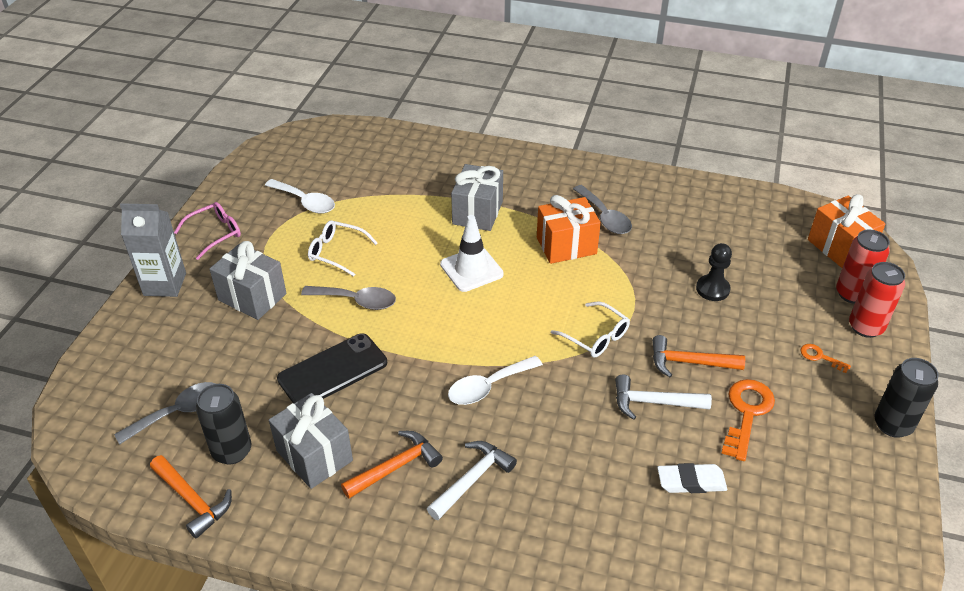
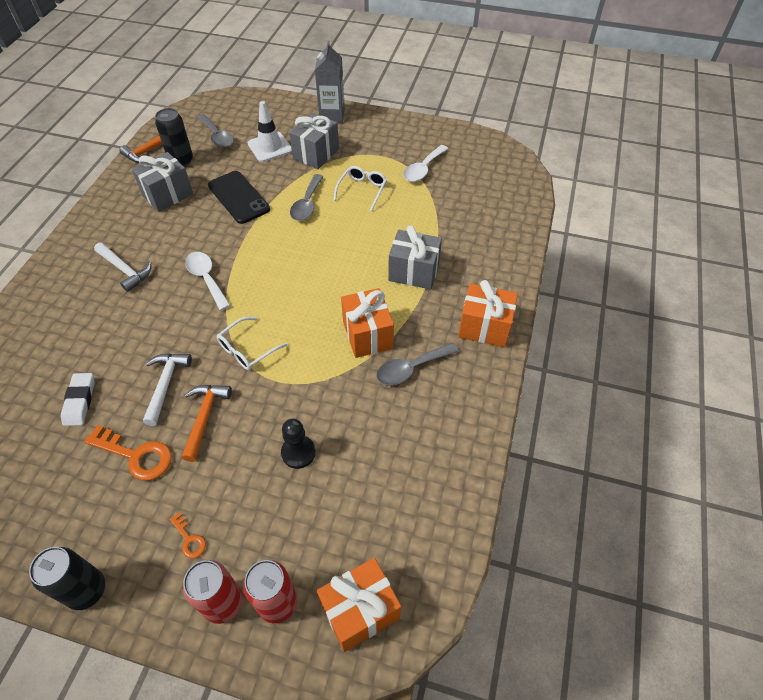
camera: 90 degrees right, 10 degrees up
pink glasses [174,202,241,260] -> none
orange hammer [341,431,443,499] -> none
white traffic cone [440,215,504,292] -> white traffic cone moved to [248,101,292,162]
orange key [800,344,851,373] -> orange key turned 105 degrees clockwise [170,512,206,558]
none -> orange gift [458,280,518,347]

